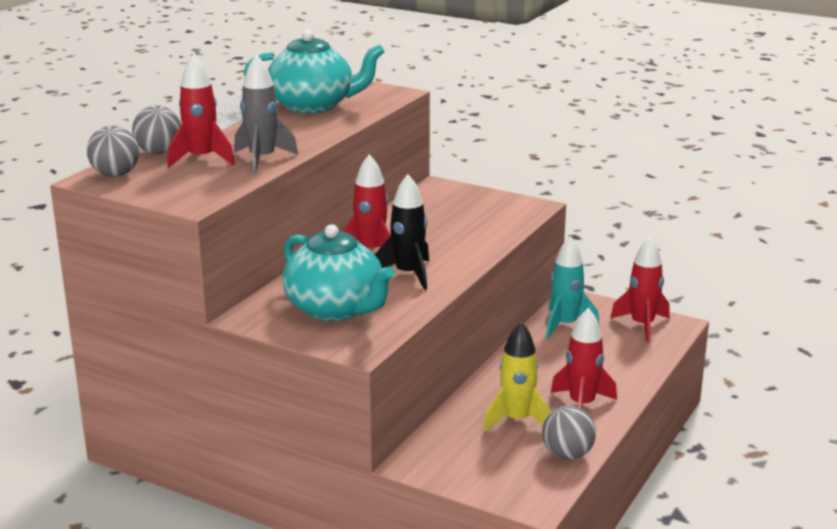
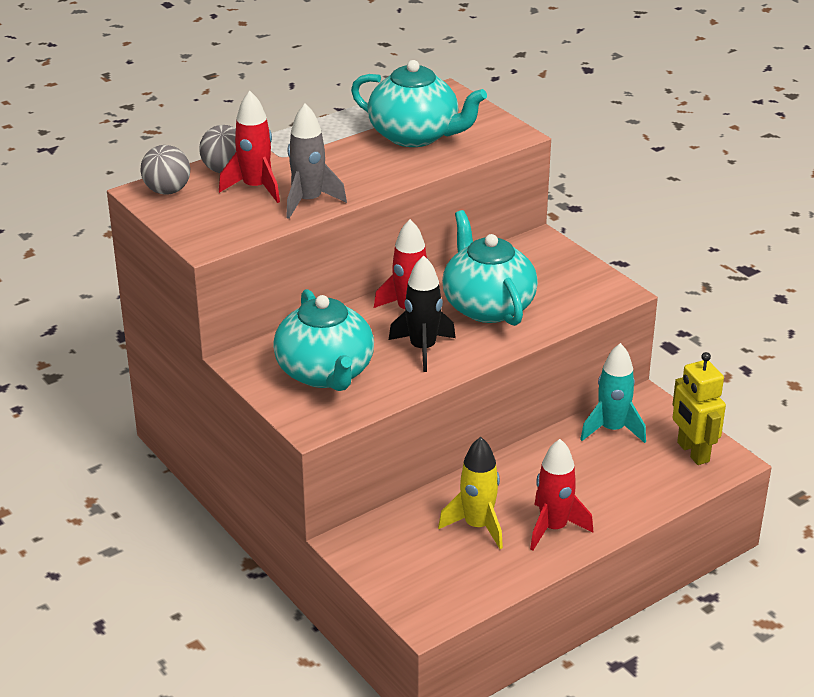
camera: 25 degrees right, 10 degrees up
grey ball [542,406,596,460] -> none
red rocket [610,236,670,342] -> yellow robot [672,352,726,465]
none -> turquoise teapot [442,210,538,326]

